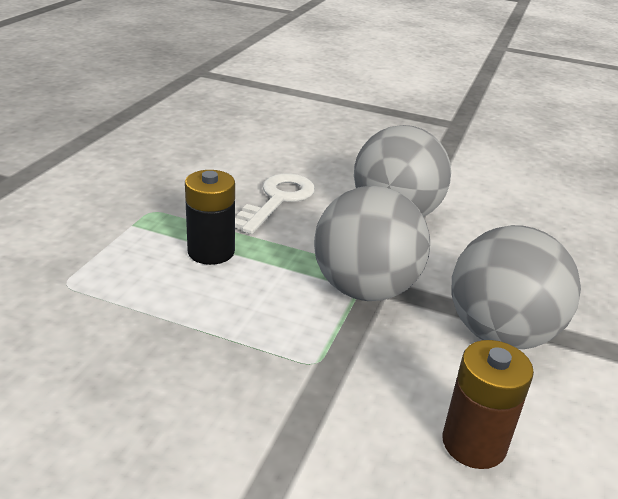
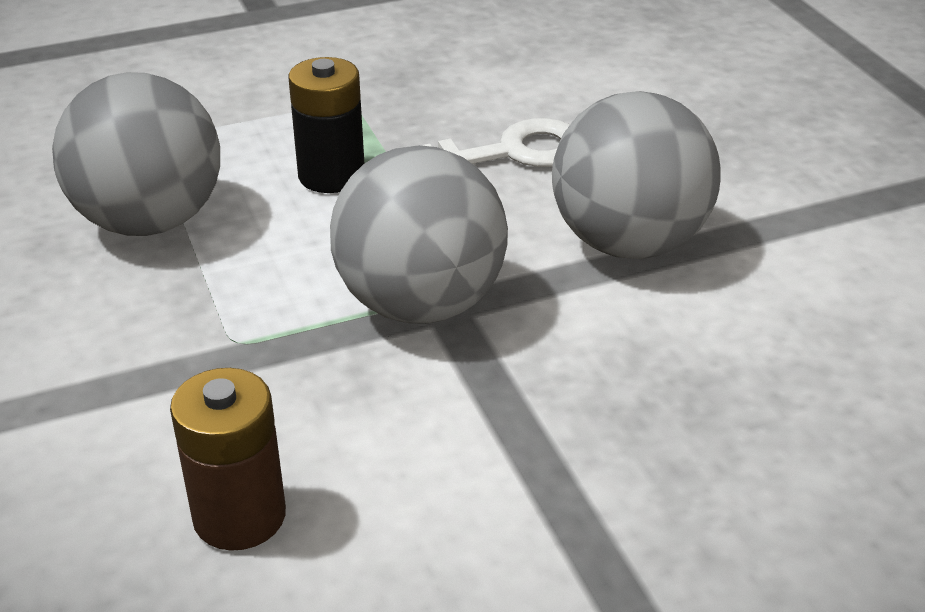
camera: 50 degrees right, 5 degrees up
grey ball [452,225,581,349] -> grey ball moved to [52,72,220,236]

